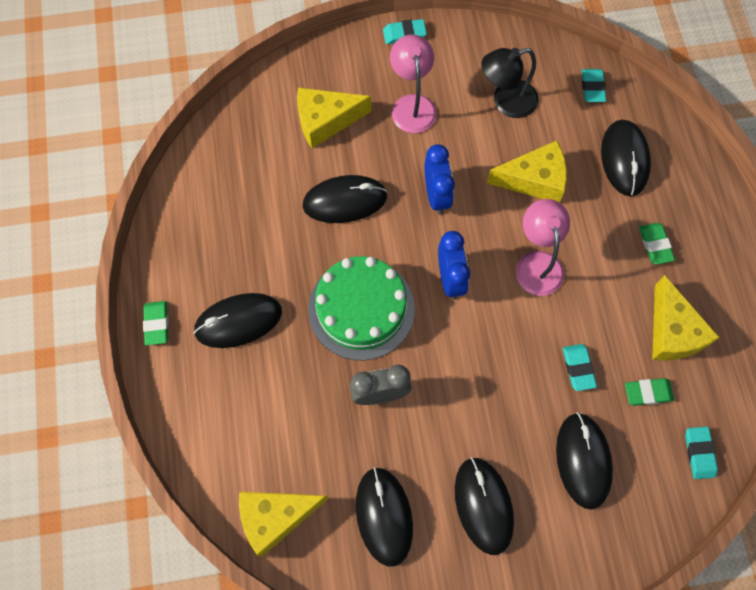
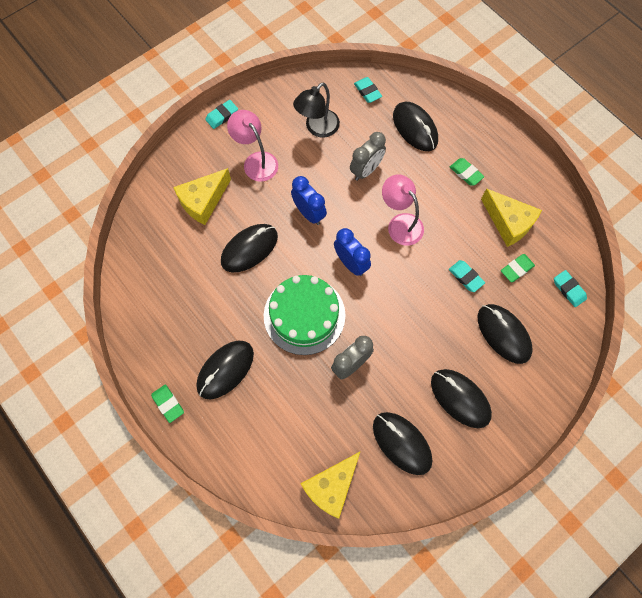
camera: 30 degrees left, 0 degrees up
yellow cheese [487,140,567,202] -> grey clock [350,132,386,181]

